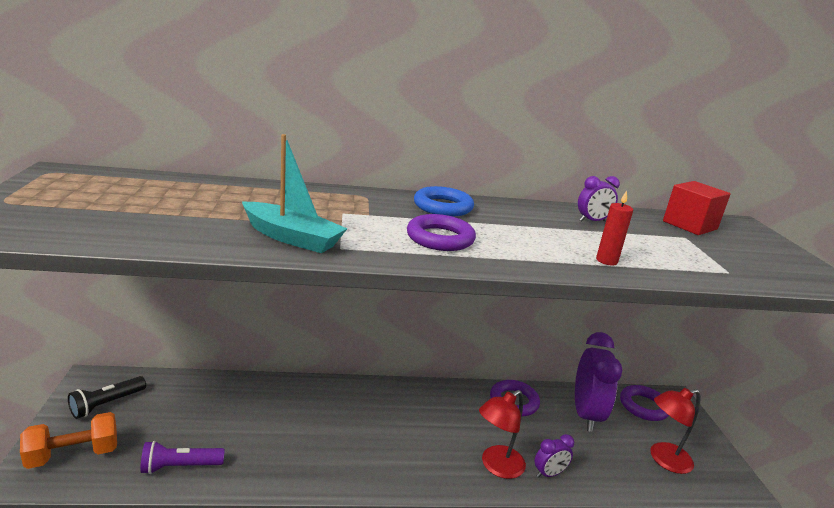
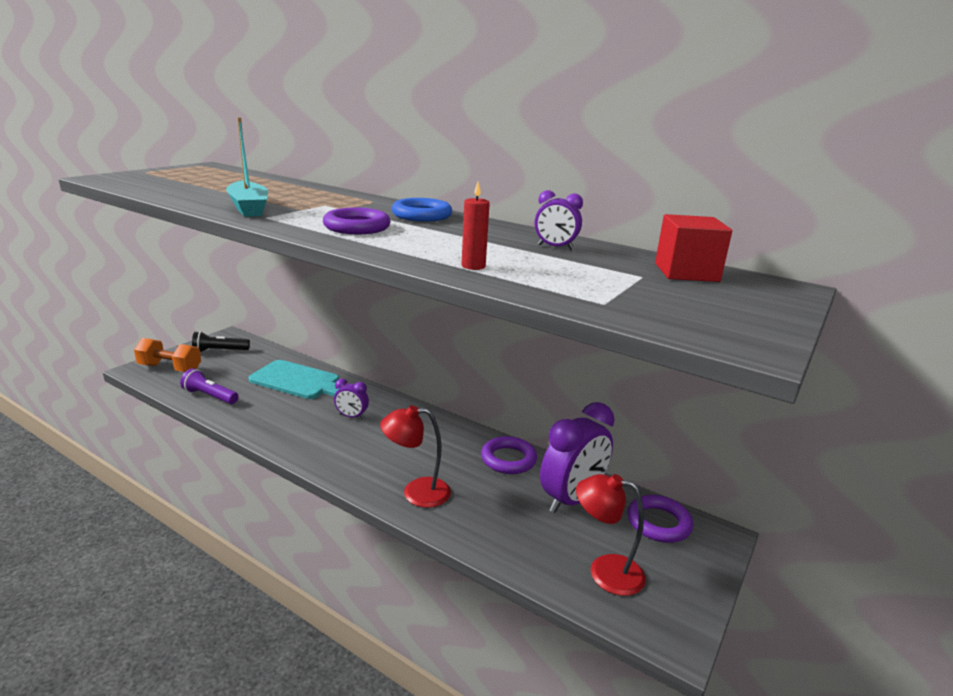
camera: 40 degrees right, 0 degrees up
purple clock [534,434,574,478] -> purple clock moved to [334,379,369,419]
none -> turquoise cutting board [249,360,339,399]

